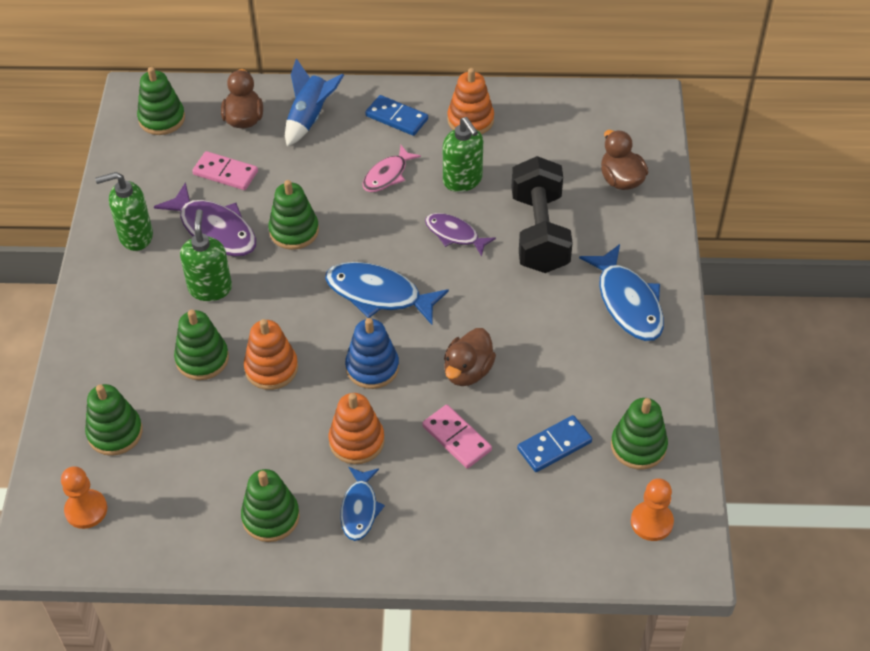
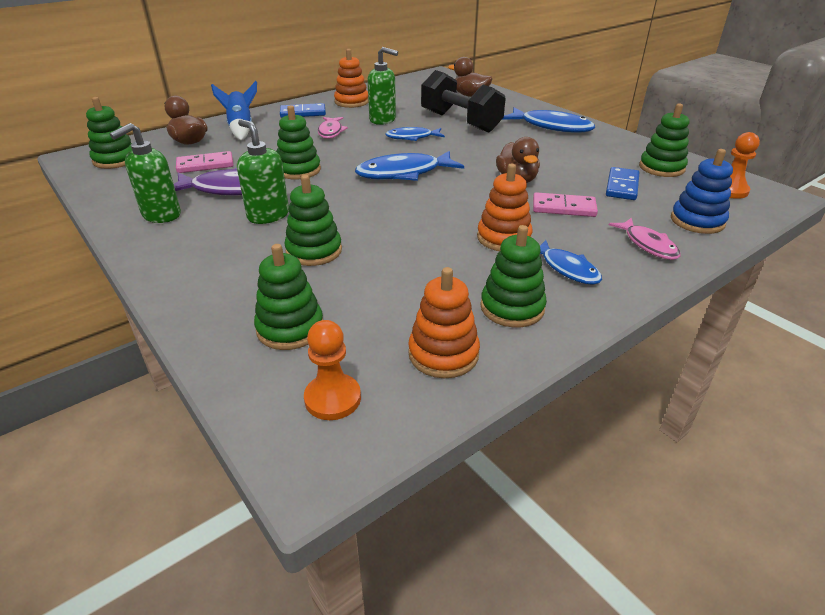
camera: 40 degrees left, 15 degrees down
orange stacking toy [244,319,298,390] -> orange stacking toy moved to [408,267,480,378]
blue stacking toy [345,318,399,389] -> blue stacking toy moved to [671,149,733,234]
purple fish [425,213,496,257] -> blue fish [385,127,445,141]
none -> pink fish [609,217,680,260]

